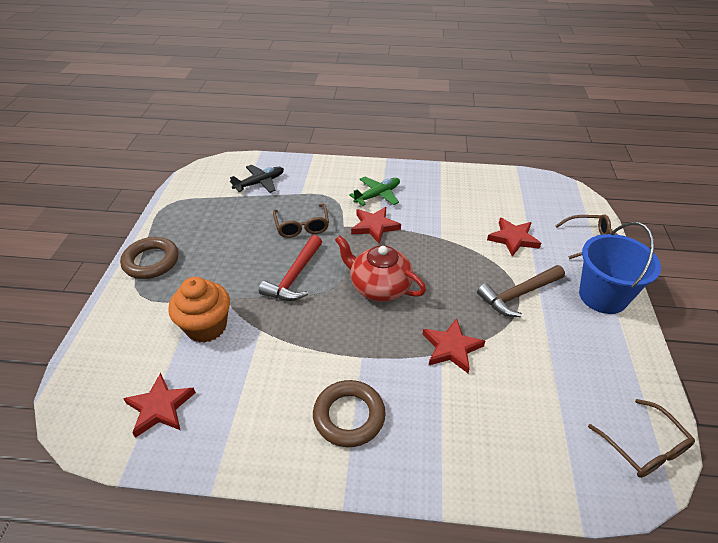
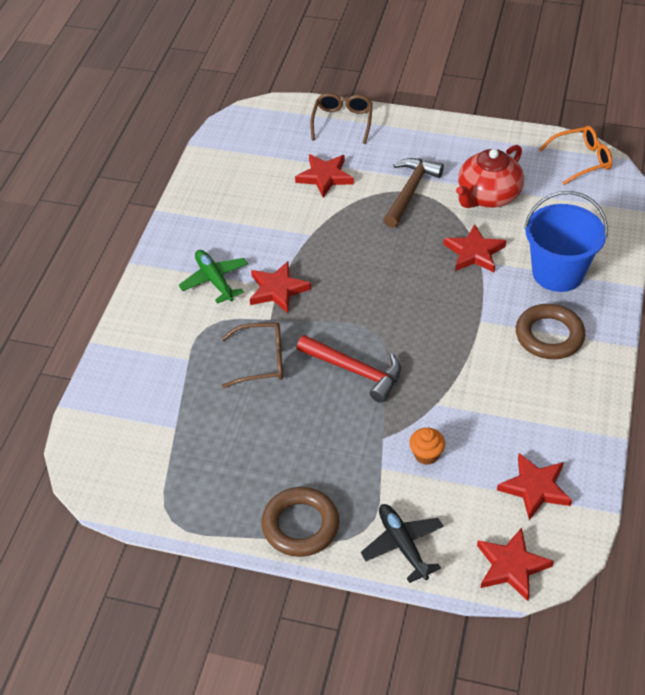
camera: 80 degrees left, 5 degrees up
orange cupcake [168,277,230,343] -> orange cupcake [409,427,445,465], size x0.51
black plane [230,165,284,193] -> black plane moved to [361,504,443,583]
red teapot [335,235,426,302] -> red teapot moved to [456,145,524,208]
brown hammer [477,265,565,317] -> brown hammer turned 135 degrees counterclockwise [384,158,444,228]
blue bucket [579,222,661,314] -> blue bucket moved to [524,191,608,292]
brown glasses [588,399,695,478] -> orange glasses [539,126,613,185]
none -> red star [477,528,554,601]

